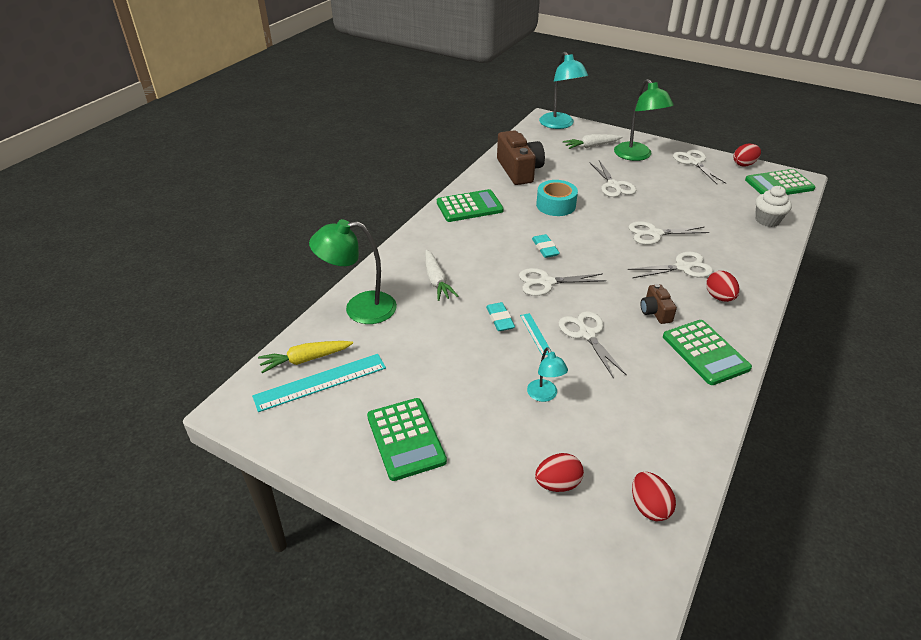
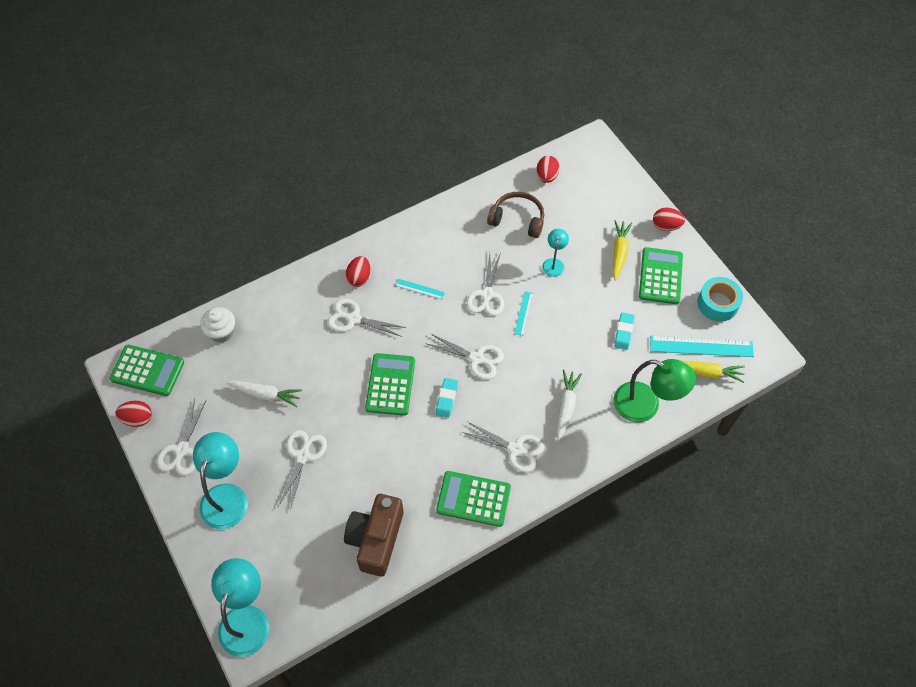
camera: 150 degrees left, 20 degrees up
turquoise eraser [486,302,515,331] -> turquoise eraser moved to [614,312,635,350]
red egg [535,453,584,492] -> red egg moved to [653,208,685,231]
turquoise tape [536,180,578,216] -> turquoise tape moved to [697,277,743,322]
white carrot [563,134,623,149] -> white carrot moved to [226,381,302,407]
green lamp [614,79,674,161] -> turquoise lamp [193,432,248,529]
white scissors [628,221,710,245] -> white scissors moved to [462,421,544,473]
brown camera [640,284,677,324] -> turquoise ruler [395,279,445,299]
green calculator [663,320,752,385] -> green calculator moved to [365,353,415,416]
none -> brown headphones [487,192,544,238]
none -> yellow carrot [613,220,632,281]

